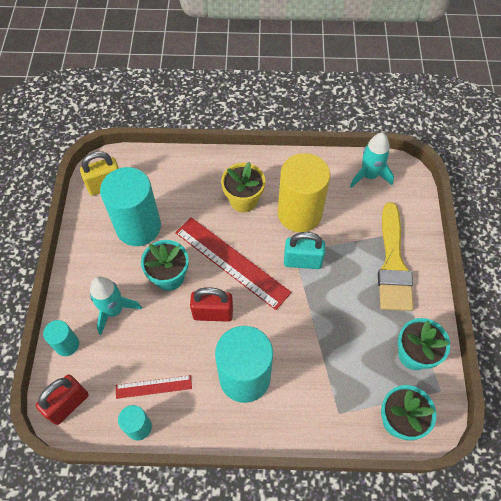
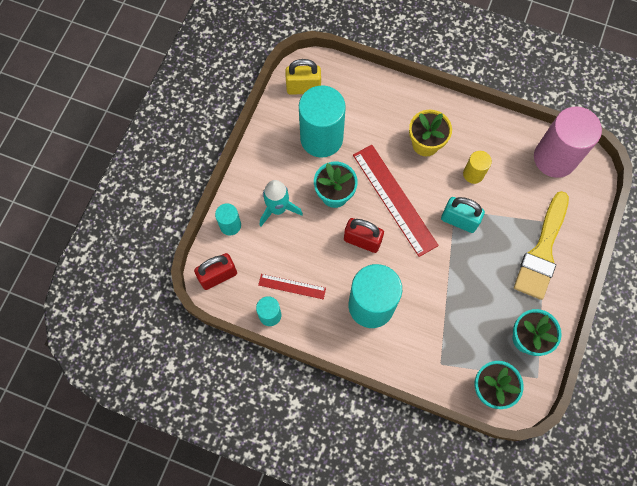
camera: 20 degrees right, 10 degrees up
yellow cylinder [278,153,330,232] -> yellow cylinder [463,151,492,184], size x0.49
turquoise rocket [350,133,394,188] -> pink cylinder [534,107,602,178]

